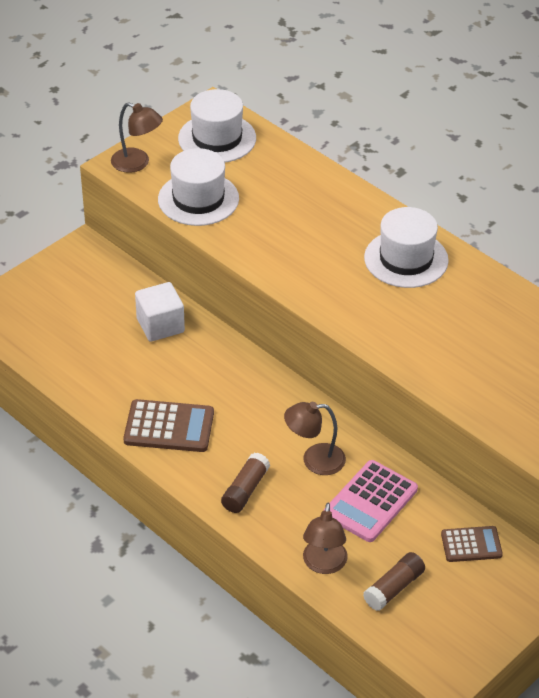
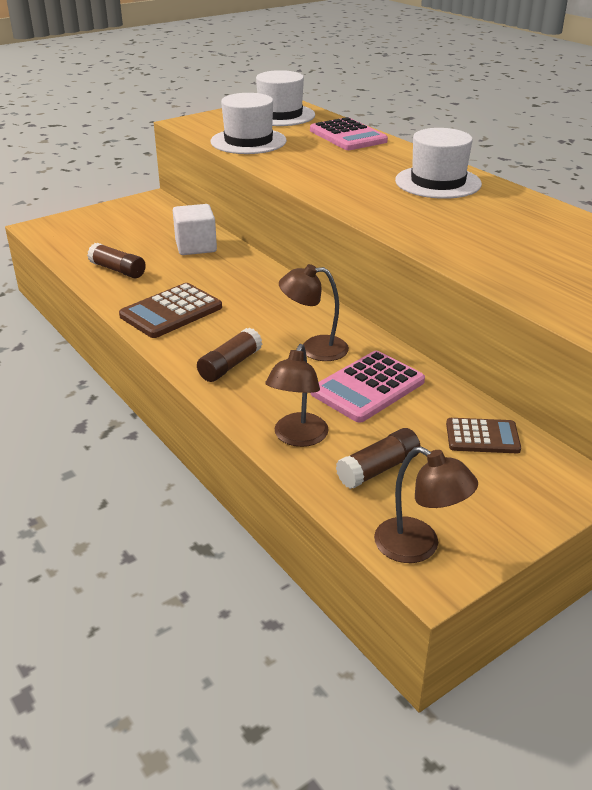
camera: 10 degrees right, 10 degrees down
brown lamp [111,102,163,173] -> brown lamp moved to [374,446,478,563]
brown calculator [123,399,214,452] -> brown calculator turned 120 degrees clockwise [119,283,222,338]
none -> brown glue stick [87,243,146,278]
none -> pink calculator [310,117,388,150]

